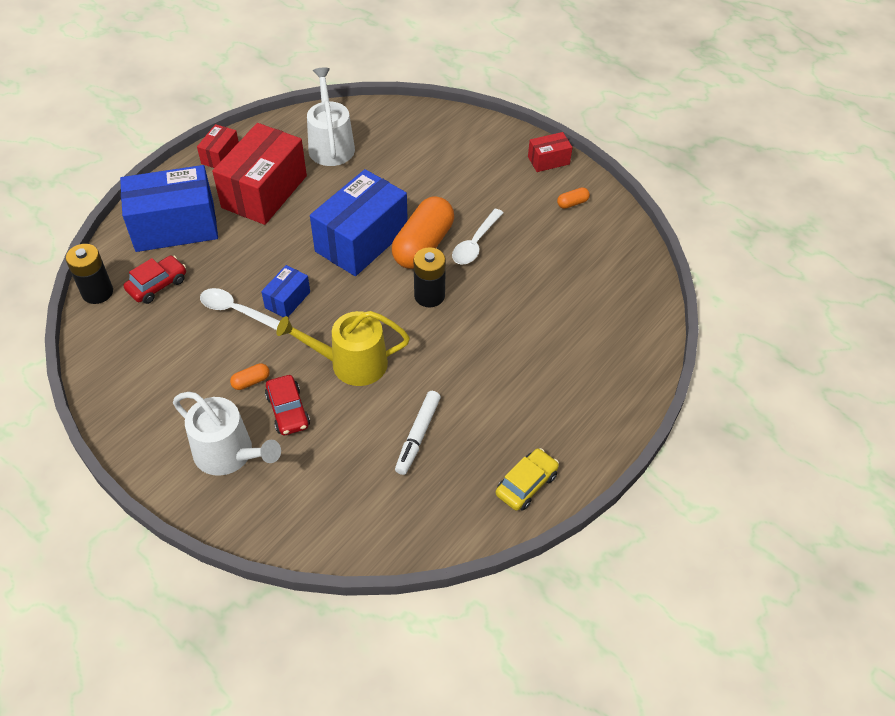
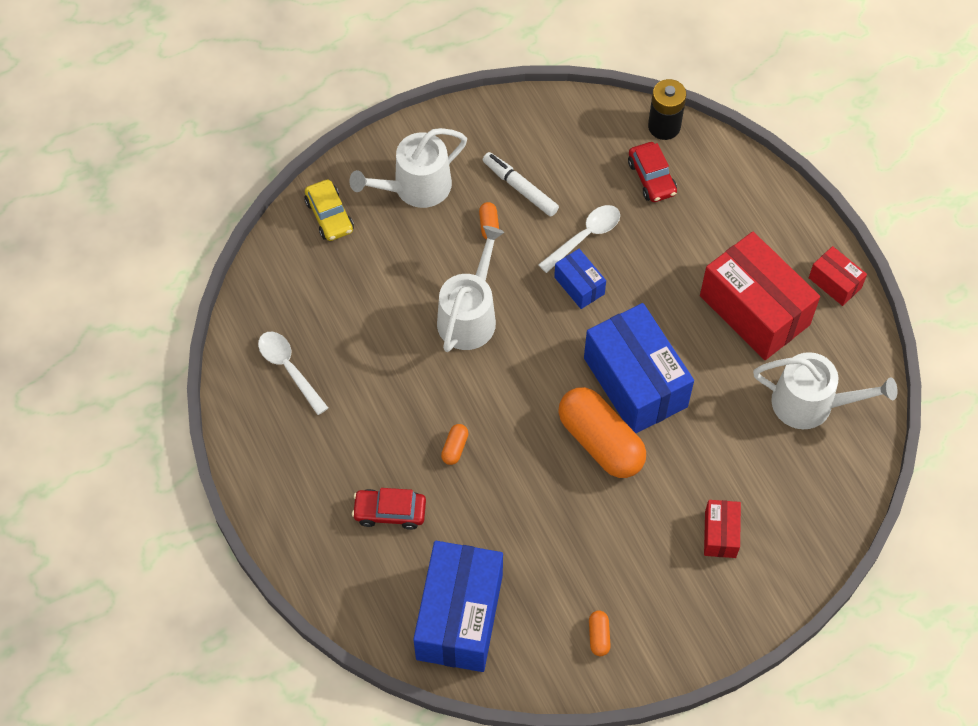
camera: 115 degrees right, 10 degrees up
blue box [120,165,218,252] -> blue box moved to [413,541,503,672]
red car [265,375,310,435] -> red car moved to [352,488,426,530]
yellow watering can [276,311,410,386] -> white watering can [437,226,504,352]
white marker [395,391,441,475] -> white marker moved to [483,152,559,216]
black battery [414,247,446,307] -> none
white spoon [452,209,503,265] -> white spoon moved to [258,332,328,415]
yellow car [496,448,559,511] -> yellow car moved to [305,180,354,241]
red box [528,132,572,172] -> red box moved to [704,500,741,558]
none -> orange capsule [441,424,469,465]

